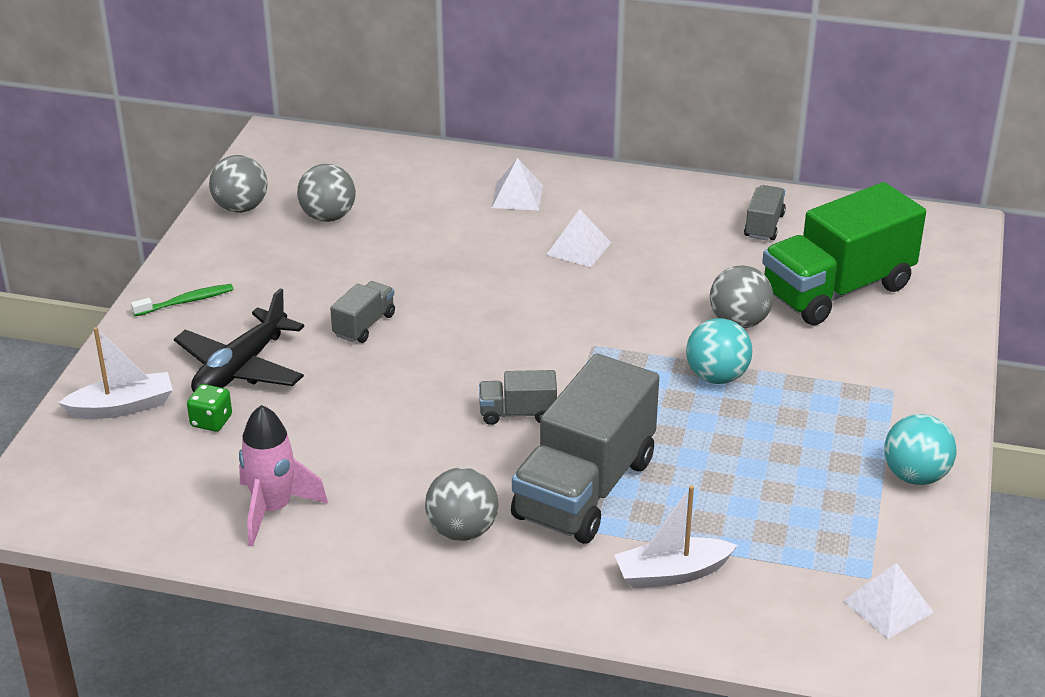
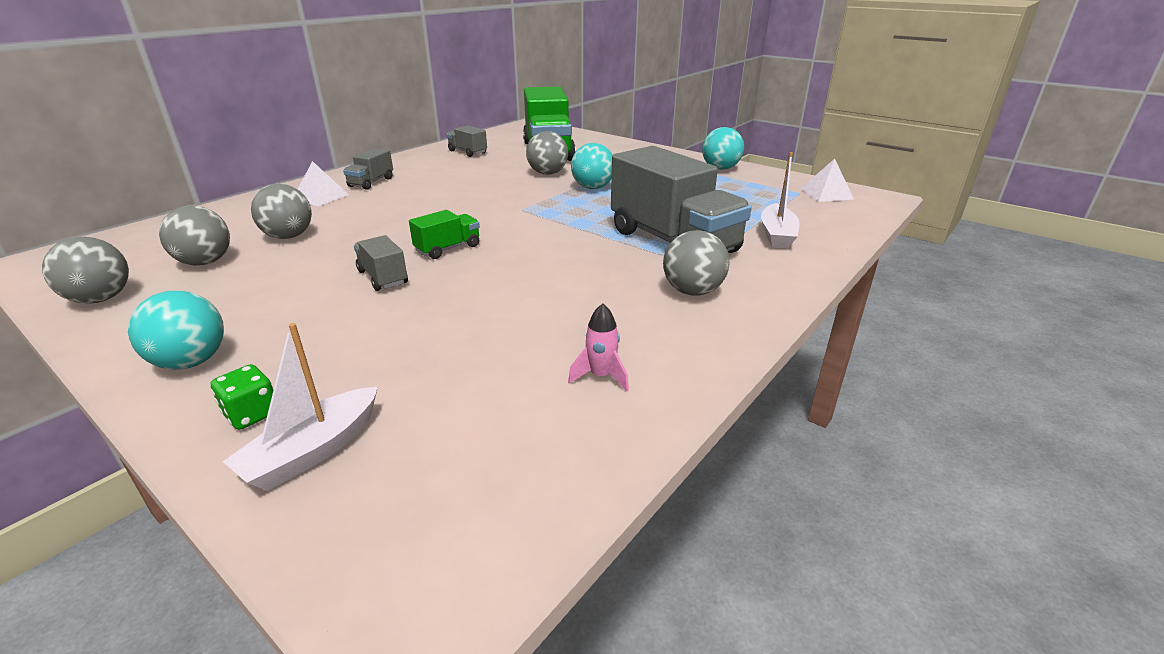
camera: 65 degrees left, 5 degrees down
white boat [59,327,173,419] -> white boat turned 150 degrees counterclockwise [223,323,378,491]
green toothbrush [131,284,233,316] -> turquoise ball [128,290,224,370]
black plane [174,288,304,392] -> none
green dice [187,384,232,432] -> green dice moved to [211,364,273,430]
pink rocket [239,405,328,546] -> pink rocket [568,303,629,391], size x0.57
grey truck [479,370,557,425] -> grey truck moved to [343,148,393,190]
white pyramid [546,209,611,267] -> none
none -> grey ball [251,184,312,239]
none -> green truck [409,210,480,259]

